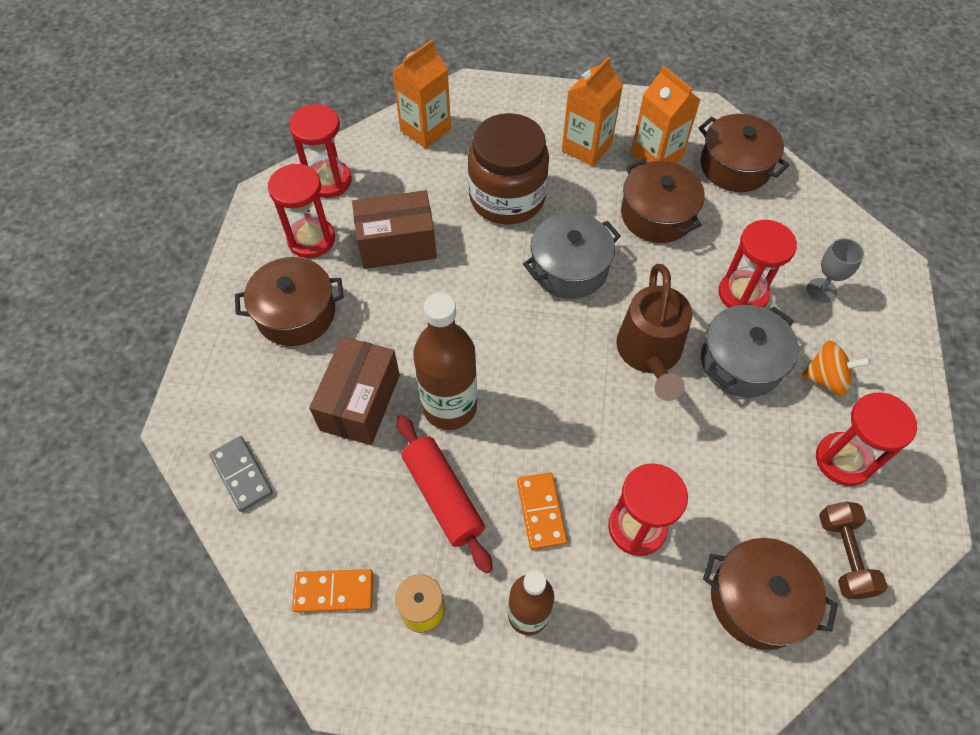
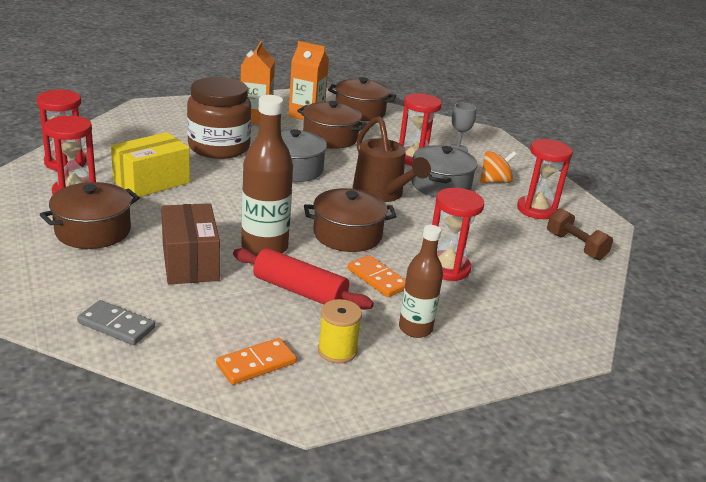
camera: 35 degrees left, 30 degrees down
brown box [352,190,437,269] -> yellow box [111,132,190,197]
orange carton [392,40,451,149] -> none
brown pot [703,538,838,650] -> brown pot moved to [304,188,397,252]

